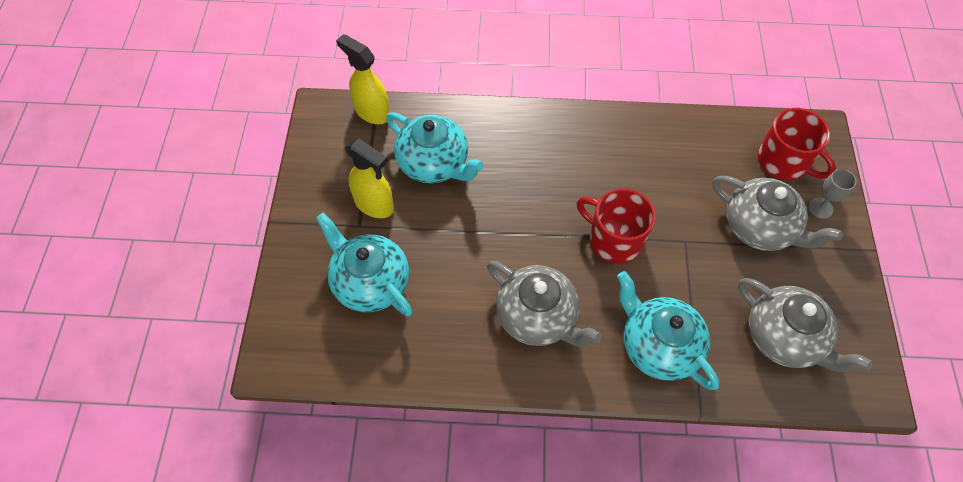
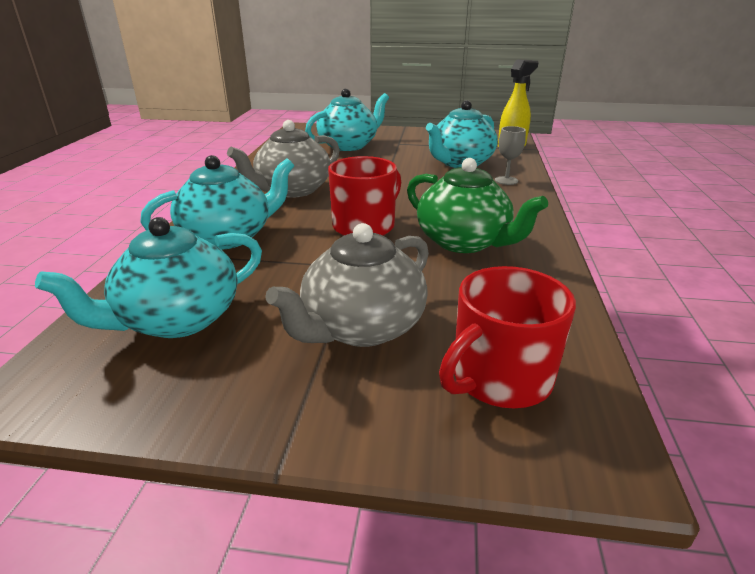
camera: 95 degrees right, 30 degrees down
yellow spray bottle [345,138,394,218] -> none
grey teapot [738,278,873,372] -> turquoise teapot [35,217,262,338]
grey goblet [809,169,857,219] -> grey goblet moved to [495,126,526,185]
none -> green teapot [407,158,548,253]

